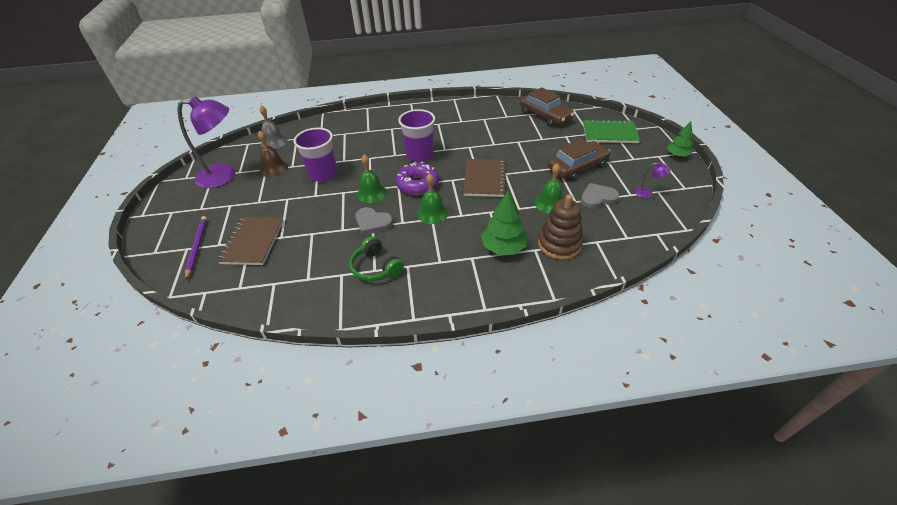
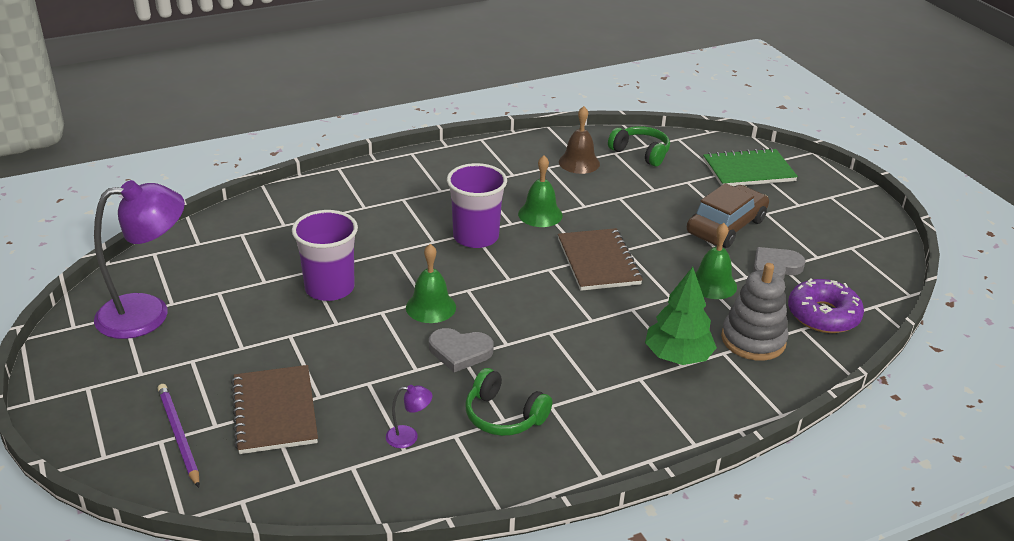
camera: 20 degrees left, 10 degrees down
brown bell [258,131,288,177] -> brown bell moved to [559,106,600,174]
grey bell [259,105,288,149] -> none
purple donut [395,162,439,195] -> purple donut moved to [788,278,864,333]
green bell [417,174,448,224] -> green bell moved to [518,155,563,227]
brown car [520,87,574,127] -> green headphones [608,126,670,167]
brown stacking toy [538,194,583,260] -> grey stacking toy [721,263,789,361]
purple lamp [635,162,670,198] -> purple lamp moved to [386,385,432,448]
green tree [667,121,693,157] -> none

